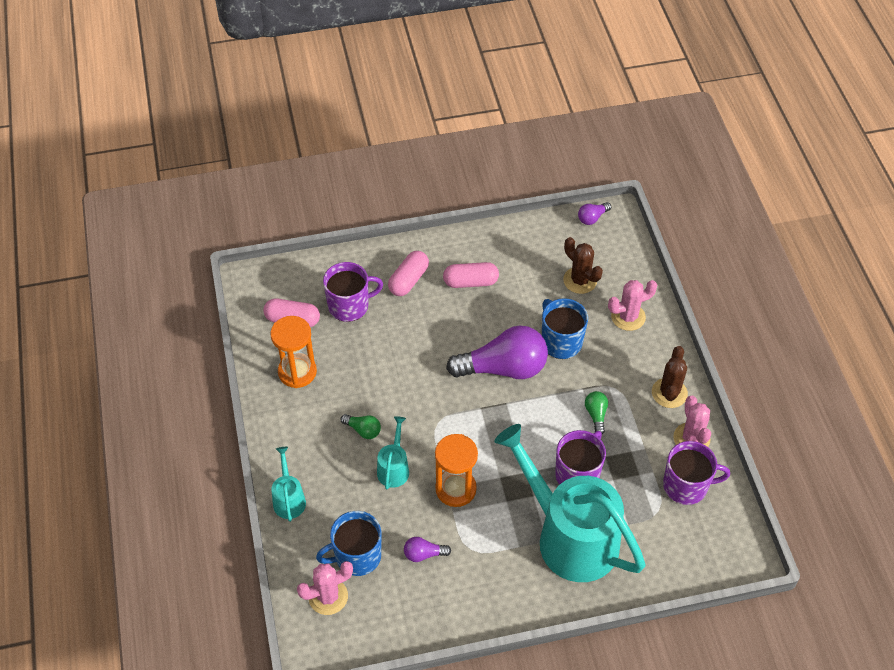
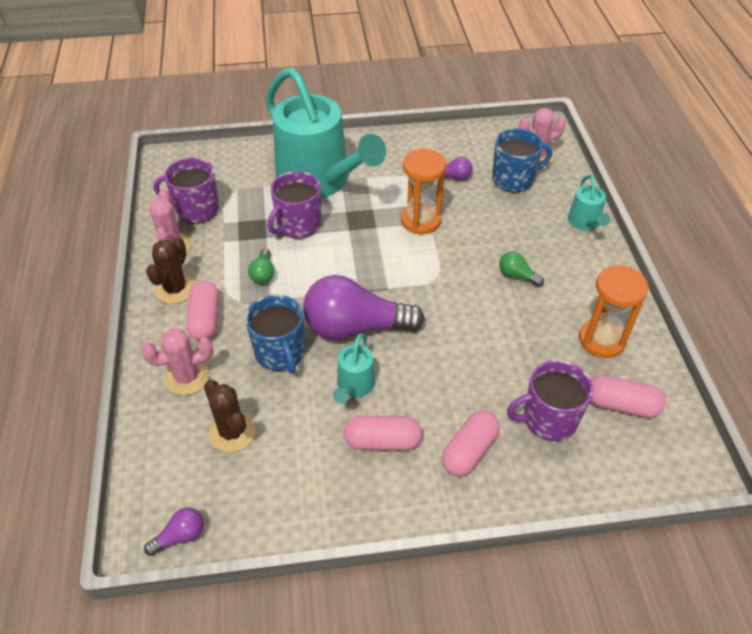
camera: 175 degrees left, 5 degrees down
turquoise watering can [377,416,409,490] -> turquoise watering can moved to [333,333,376,404]
none -> pink capsule [186,281,219,340]

